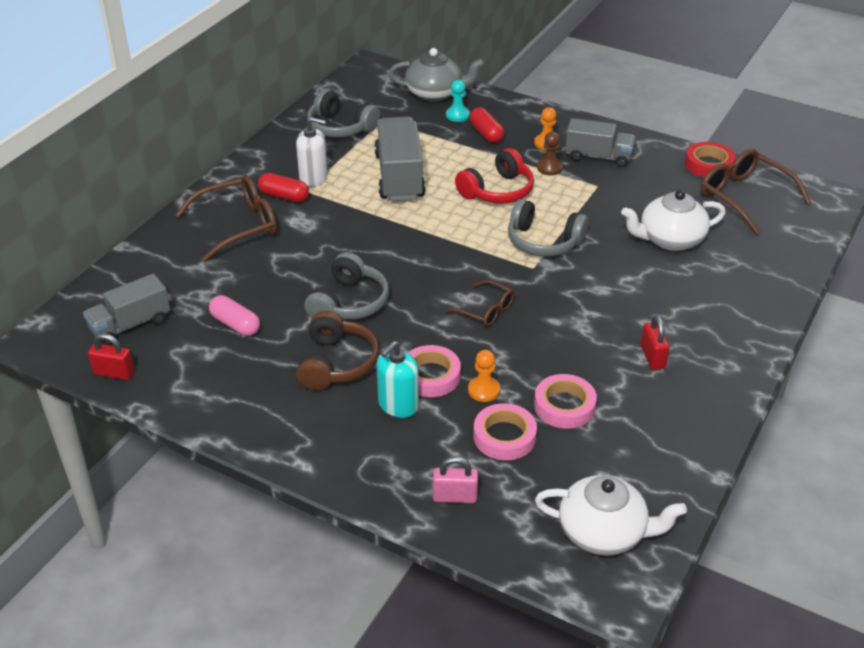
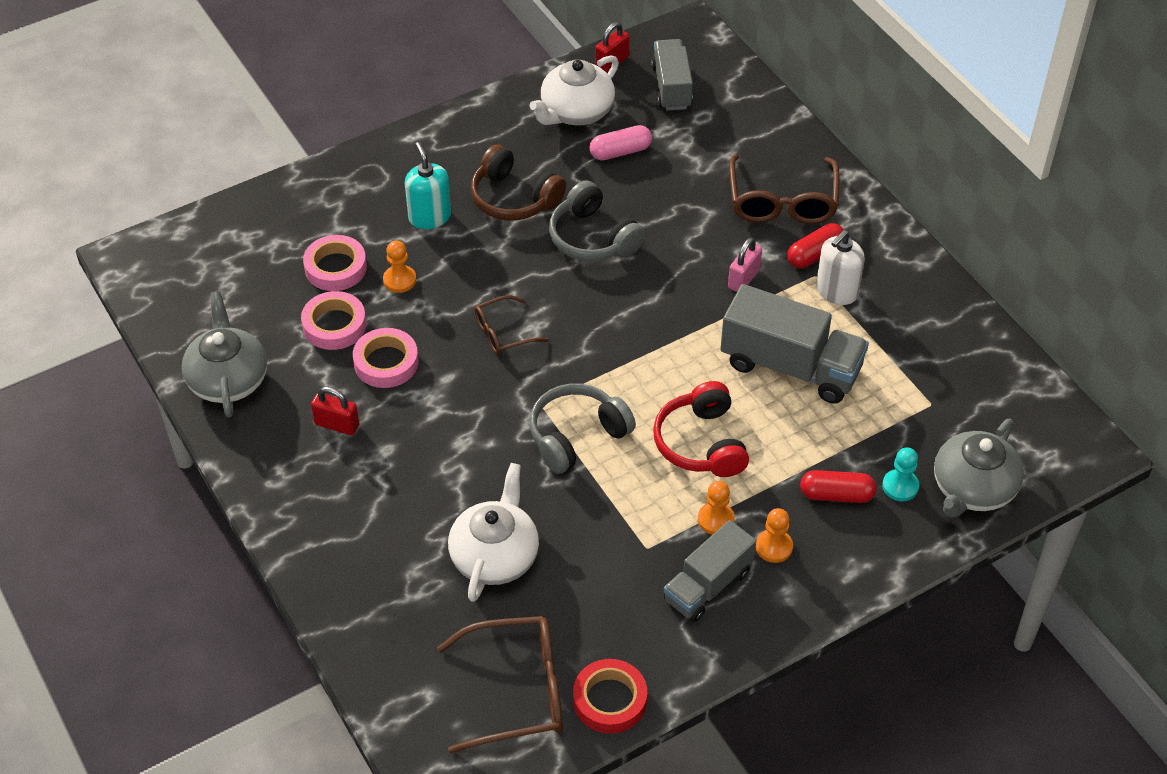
camera: 120 degrees right, 10 degrees up
grey headphones [307,89,380,138] -> none
pink tape [408,345,461,397] -> pink tape moved to [353,328,419,388]
pink padlock [433,457,478,503] -> pink padlock moved to [728,237,762,292]
white teapot [535,475,687,556] -> white teapot moved to [530,55,619,125]
brown pawn [537,132,563,176] -> orange pawn [698,481,735,535]
none -> grey teapot [182,291,267,417]

